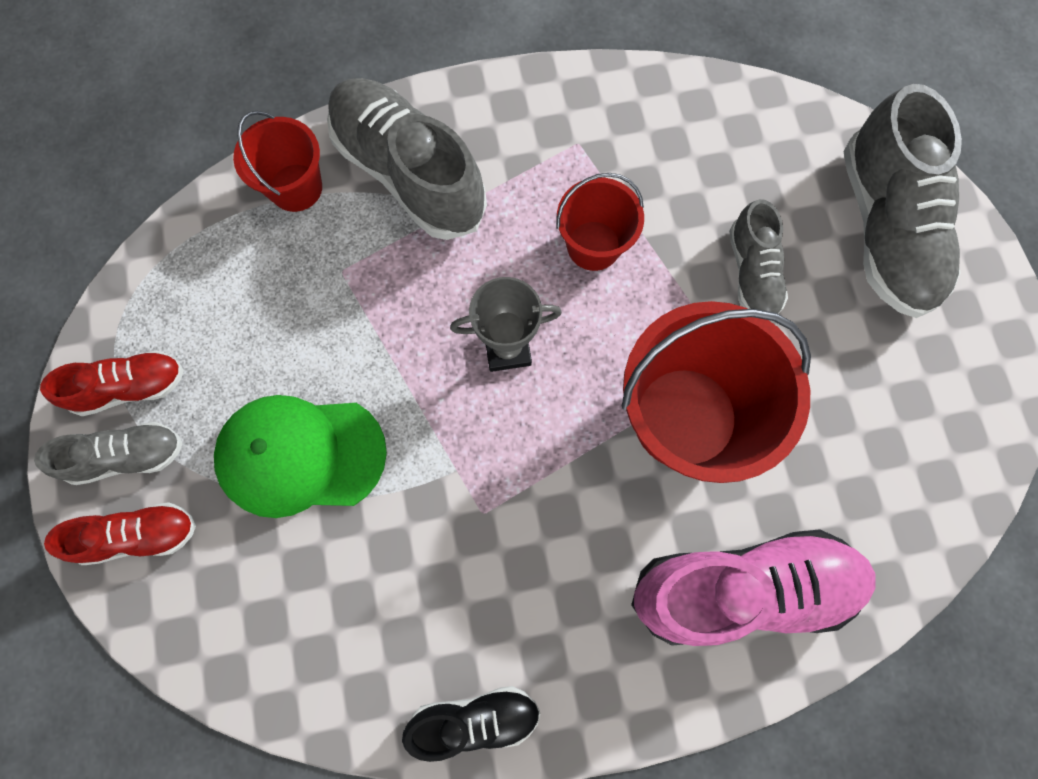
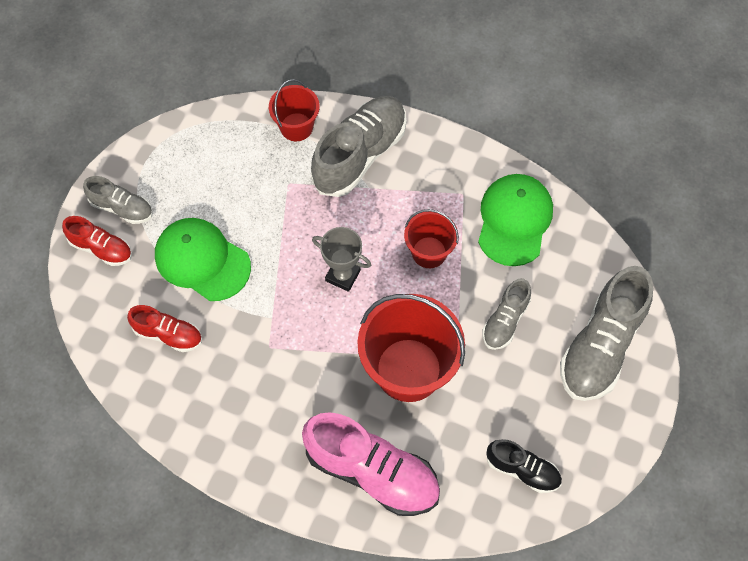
camera: 35 degrees right, 10 degrees down
red shoe [40,350,184,416] -> red shoe moved to [127,305,202,352]
grey shoe [327,78,487,240] -> grey shoe turned 45 degrees clockwise [311,96,406,197]
black shoe [402,686,541,762] -> black shoe moved to [486,439,562,493]
none -> green cap [478,174,553,266]

